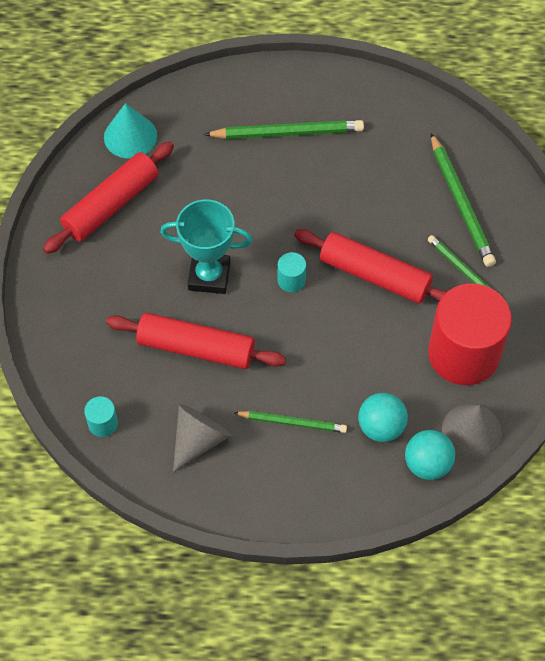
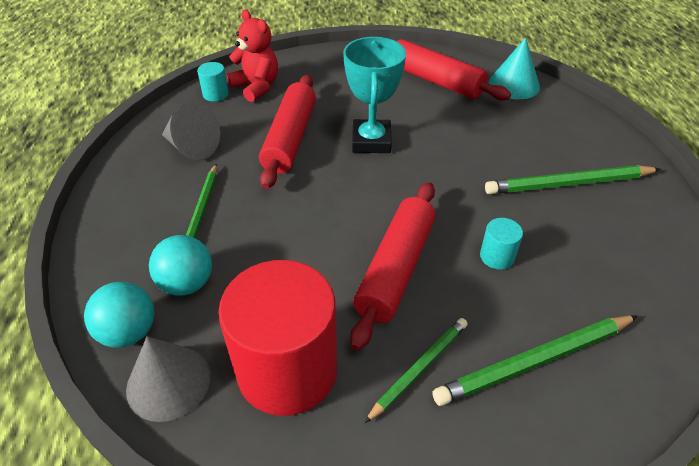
camera: 85 degrees right, 15 degrees down
green pencil [204,120,364,139] -> green pencil turned 90 degrees clockwise [485,165,660,194]
turquoise cylinder [277,252,306,292] -> turquoise cylinder moved to [480,218,523,269]
none -> red teddy bear [227,10,278,102]

